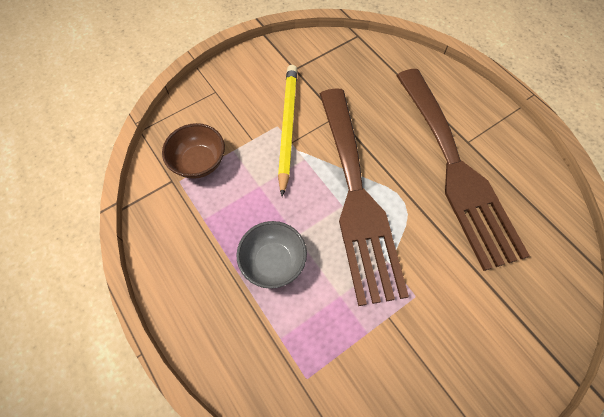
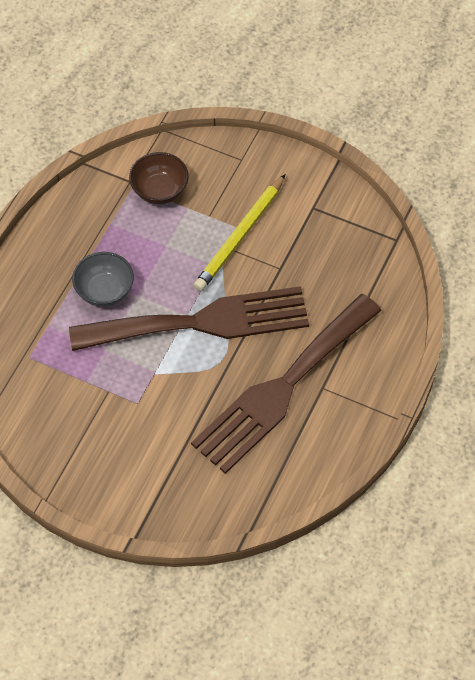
camera: 60 degrees right, 5 degrees down
yellow pencil [278,65,297,197] -> yellow pencil turned 150 degrees clockwise [194,174,286,291]
brown fork [320,88,409,306] -> brown fork turned 150 degrees counterclockwise [69,286,309,351]

